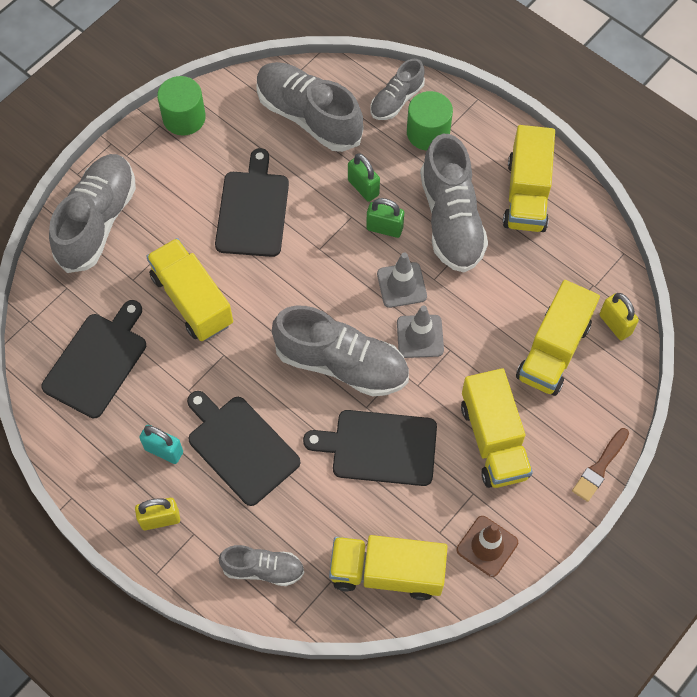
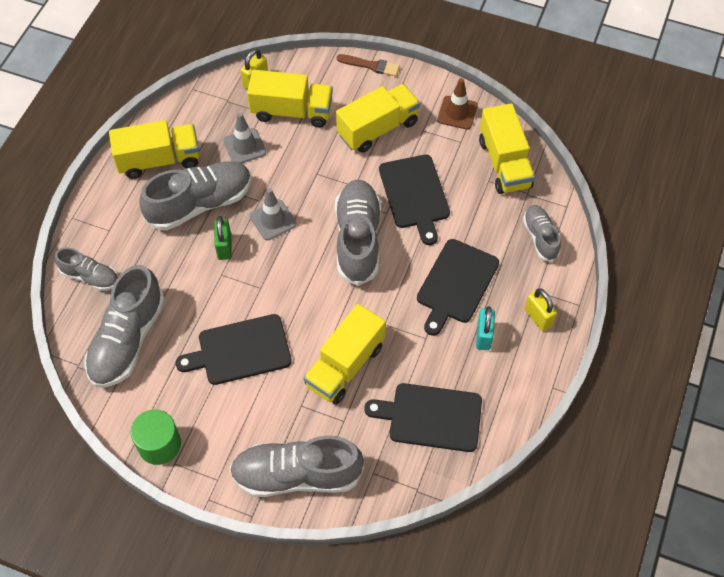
camera: 110 degrees left, 5 degrees down
green padlock [348,153,380,202] -> none
grey traffic cone [397,306,444,358] -> grey traffic cone moved to [223,113,266,164]
green cylinder [407,91,453,151] -> none

